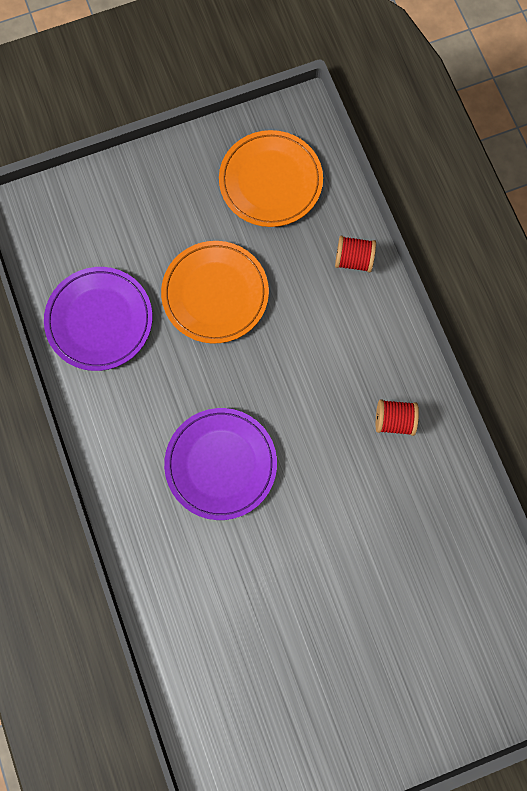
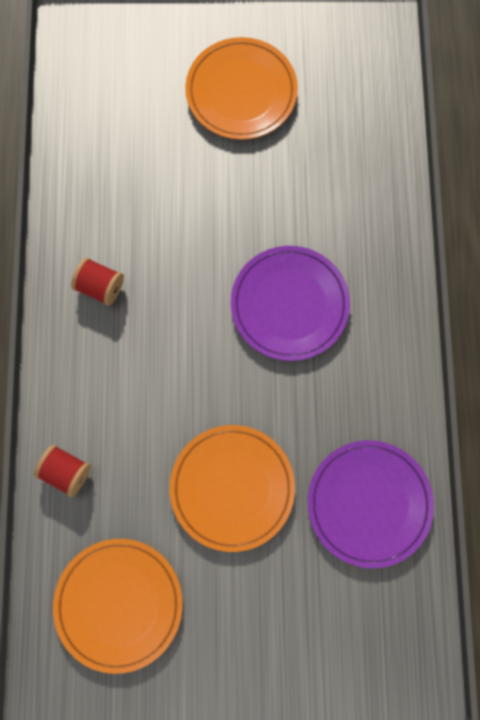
camera: 160 degrees left, 0 degrees up
none -> orange plate [185,37,298,140]

